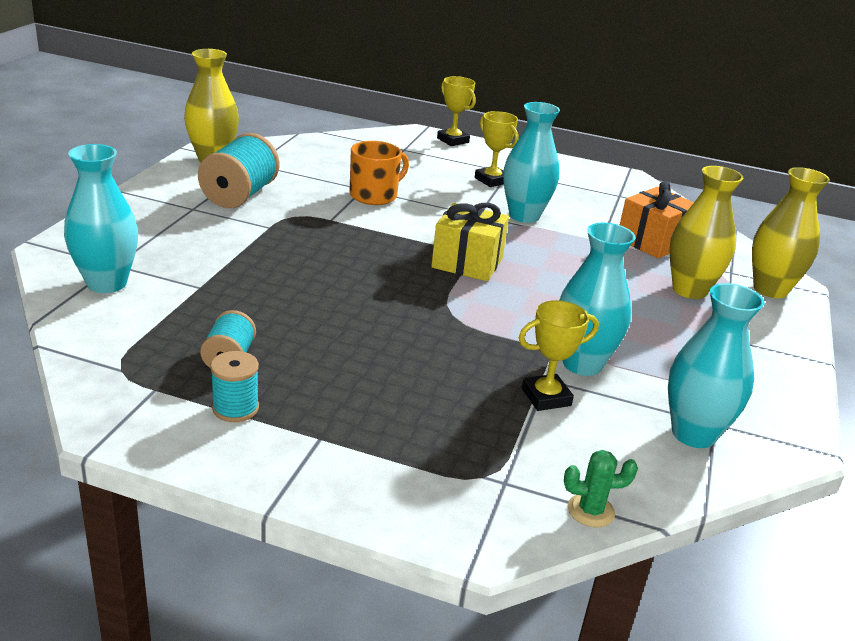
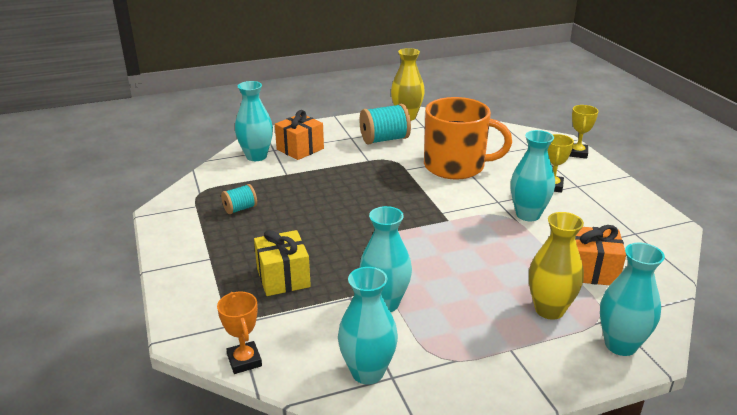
camera: 55 degrees right, 0 degrees up
turquoise spool [210,351,259,422] -> none
orange mug [349,141,409,205] -> orange mug [424,97,512,180], size x1.81
yellow gift [431,203,509,281] -> yellow gift moved to [254,230,311,296]
yellow trophy [519,300,599,411] -> none
green cactus [564,450,638,527] -> orange trophy [217,292,262,374]
yellow vase [752,167,830,298] -> turquoise vase [600,243,665,356]
none -> orange gift [275,110,324,160]

